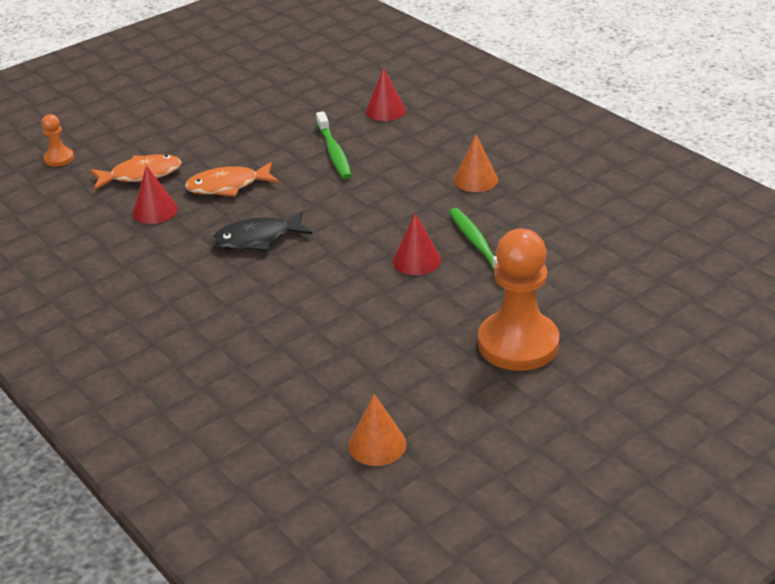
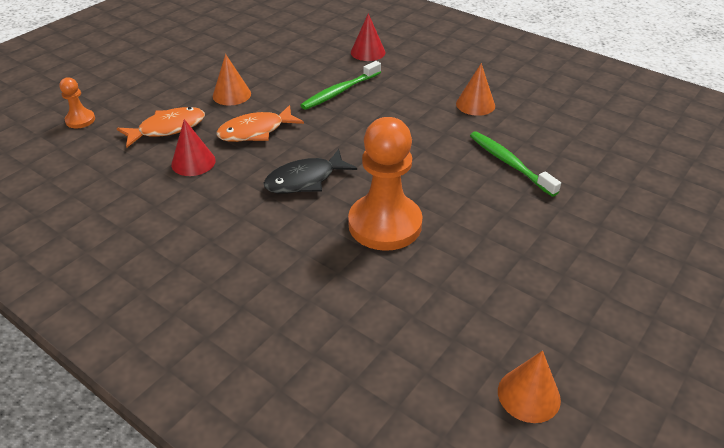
camera: 15 degrees left, 5 degrees up
green toothbrush [316,111,352,179] -> green toothbrush turned 75 degrees clockwise [301,61,381,110]
red cone [393,213,441,275] -> none
orange pawn [478,229,559,371] -> orange pawn moved to [348,117,423,251]
none -> orange cone [213,54,251,106]

